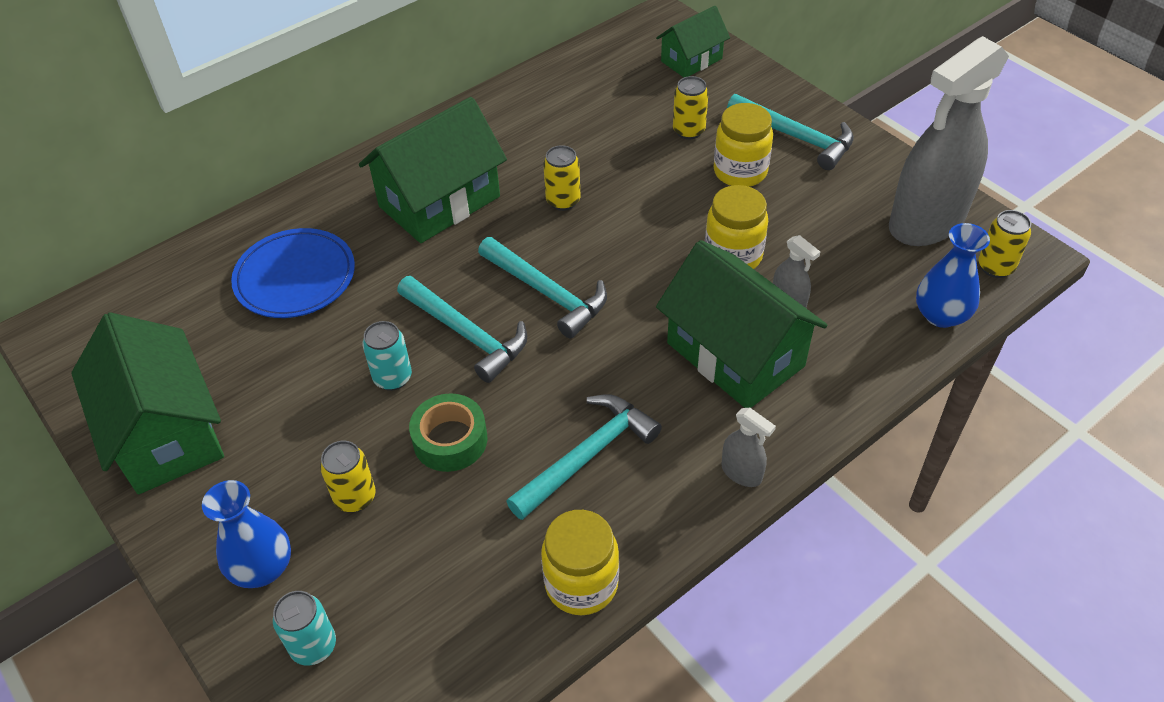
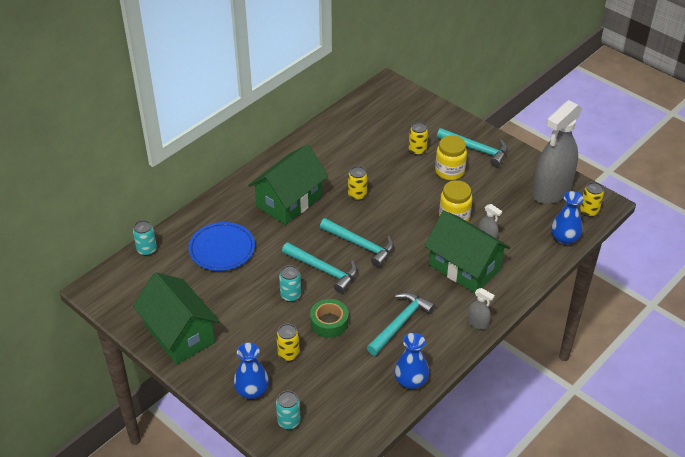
camera: 10 degrees left, 5 degrees down
yellow jar [541,510,619,615] -> blue vase [394,333,429,389]
green house [656,6,730,77] -> none
none -> turquoise can [133,220,157,256]

